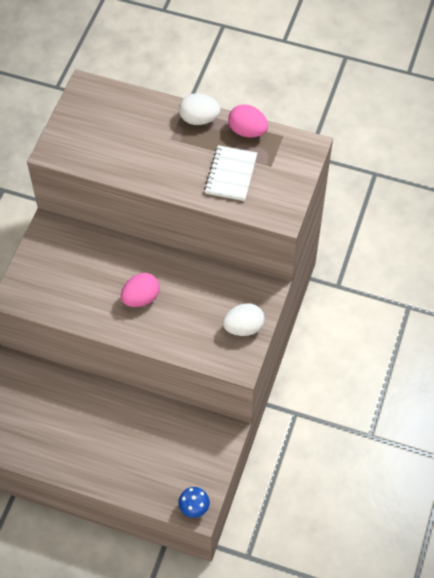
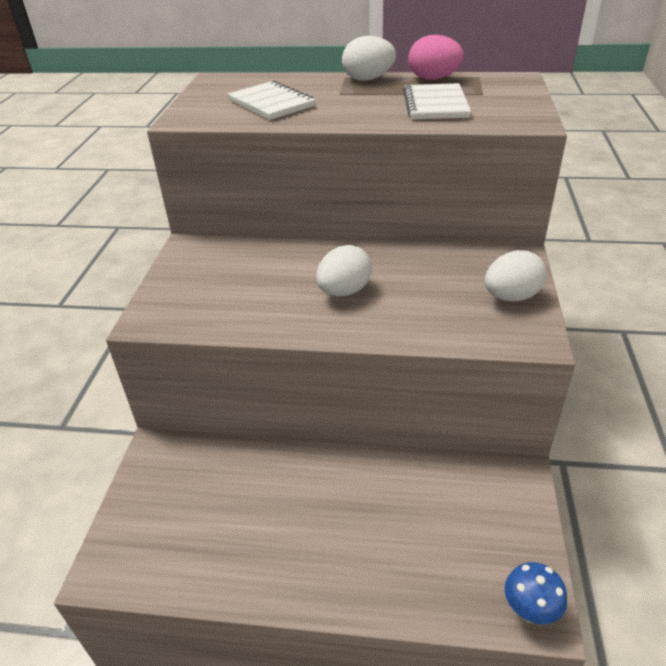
camera: 10 degrees left, 20 degrees down
pink egg [121,273,160,307] -> white egg [316,245,372,296]
none -> white notebook [227,80,316,120]

